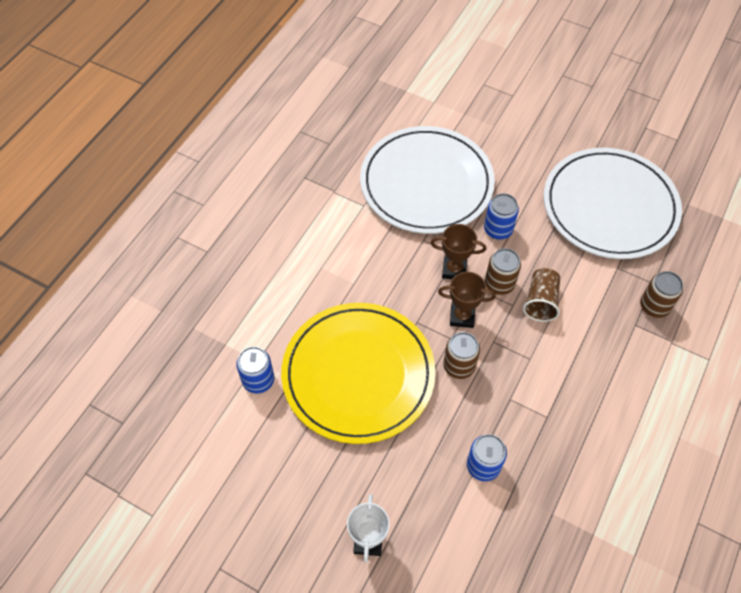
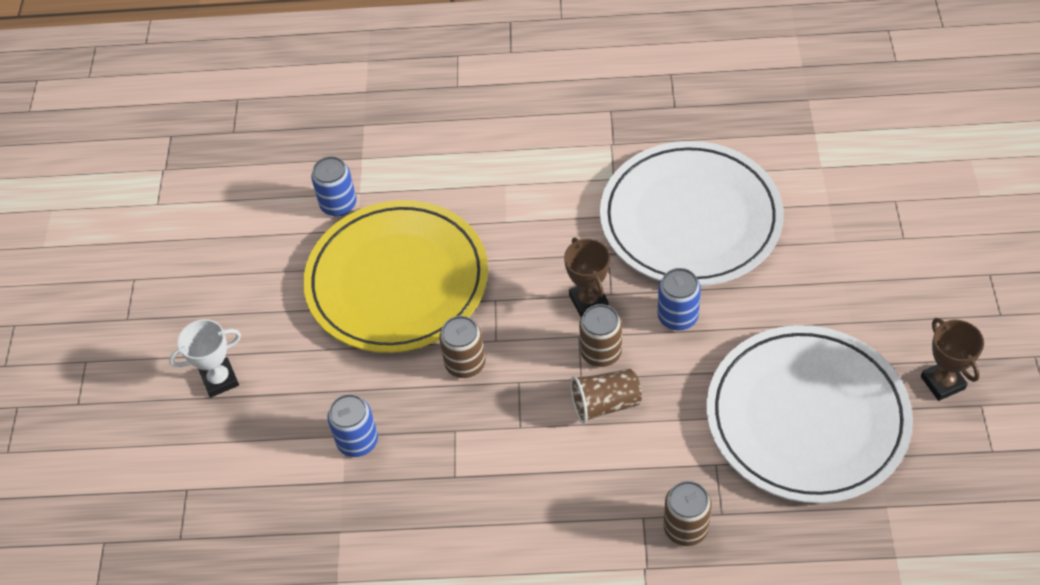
camera: 65 degrees right, 5 degrees down
brown trophy [438,272,496,328] -> brown trophy moved to [921,318,984,401]

